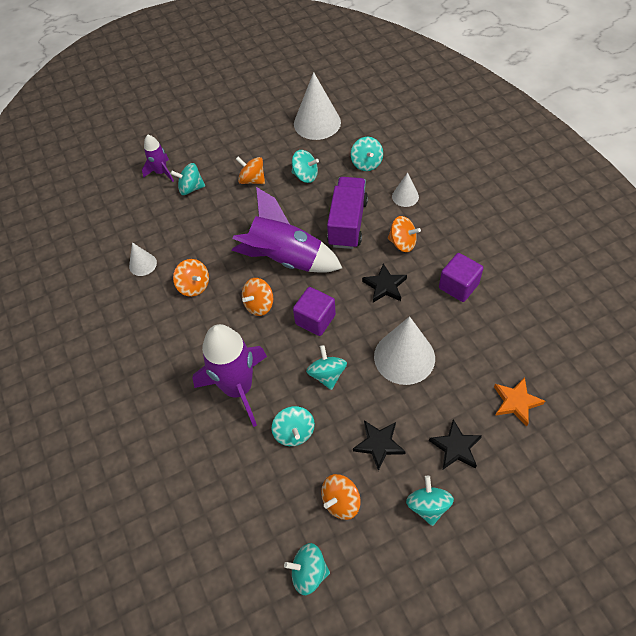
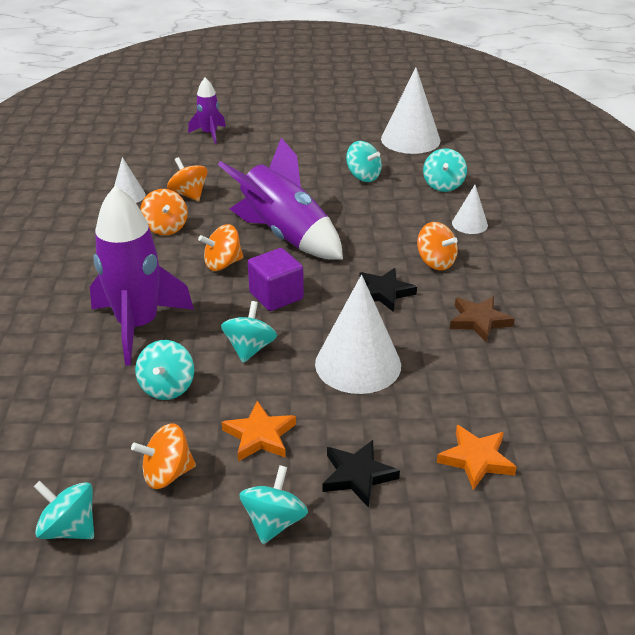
camera: 20 degrees right, 20 degrees down
turquoise spinning top [170,163,205,195] -> none
orange spinning top [236,157,265,184] -> orange spinning top moved to [167,157,208,201]
purple truck [327,177,368,249] -> none
black star [353,420,406,471] -> orange star [222,401,296,461]
purple cube [439,253,483,302] -> brown star [450,296,515,343]

